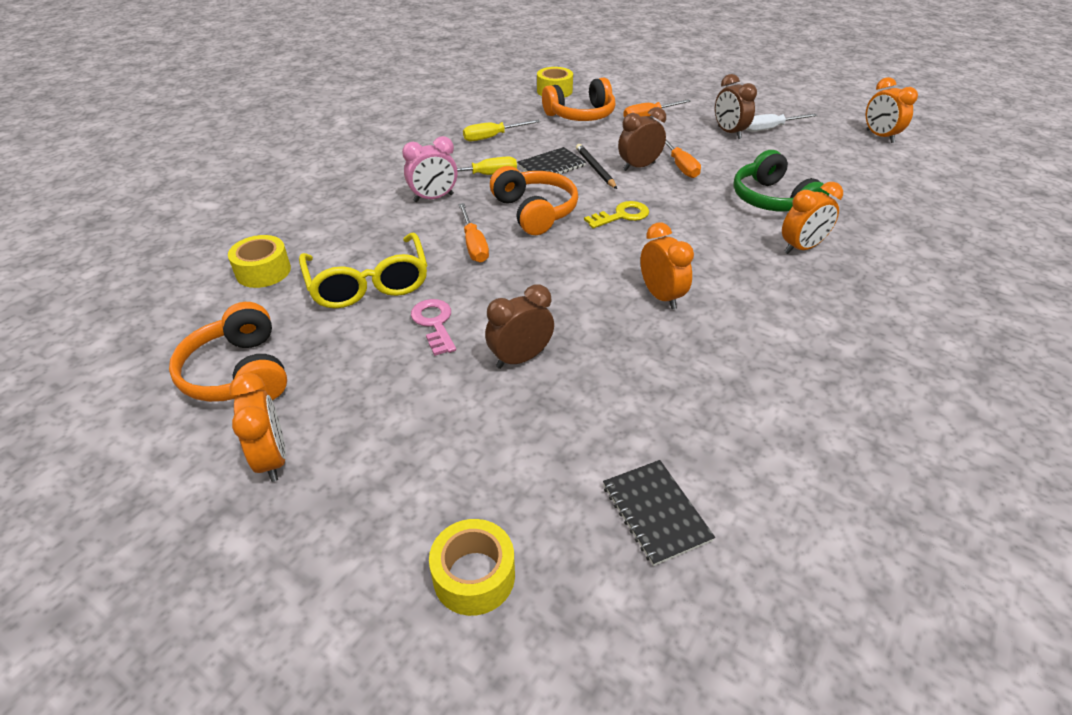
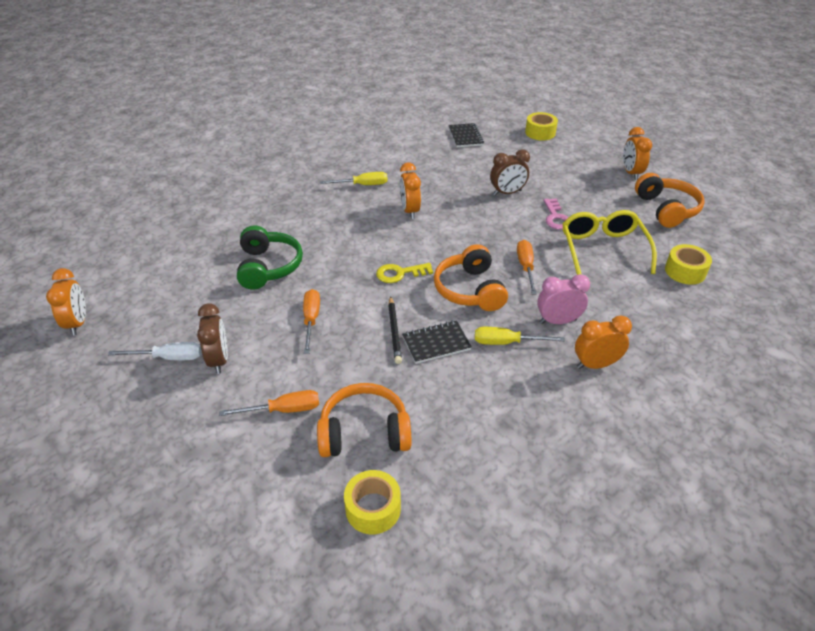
camera: 165 degrees left, 0 degrees up
yellow screwdriver [463,120,540,141] -> yellow screwdriver moved to [320,172,388,185]
brown clock [618,107,666,171] -> none
orange clock [782,182,843,254] -> orange clock moved to [575,315,632,369]

